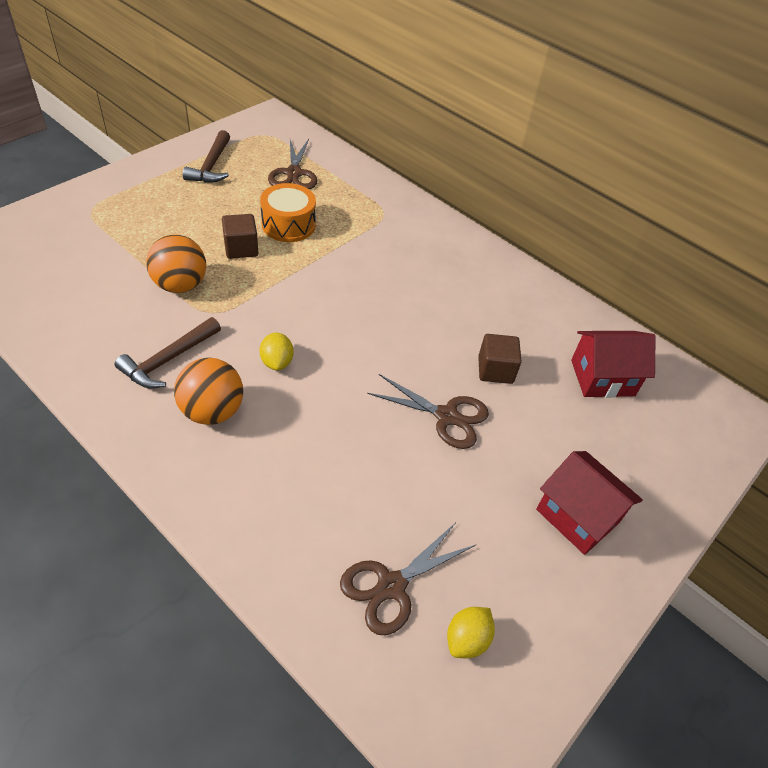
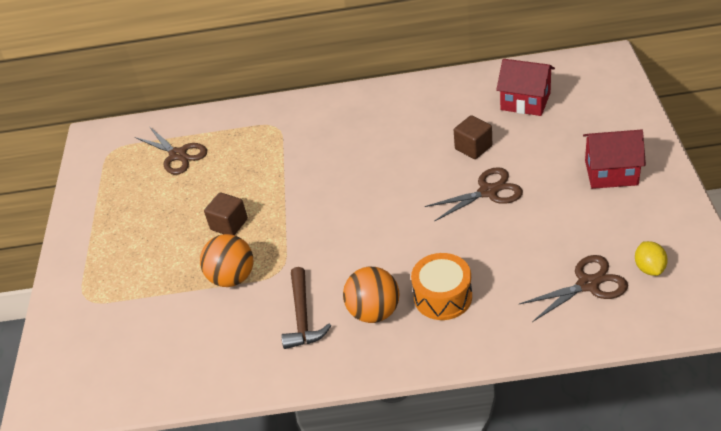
camera: 35 degrees left, 5 degrees down
brown hammer [183,130,230,183] -> none
yellow lemon [259,333,294,371] -> none
orange drum [260,183,316,242] -> orange drum moved to [411,253,472,320]
brown scissors [340,522,477,635] -> brown scissors turned 120 degrees counterclockwise [519,255,628,322]
red house [571,331,656,398] -> red house turned 75 degrees clockwise [496,59,555,116]

